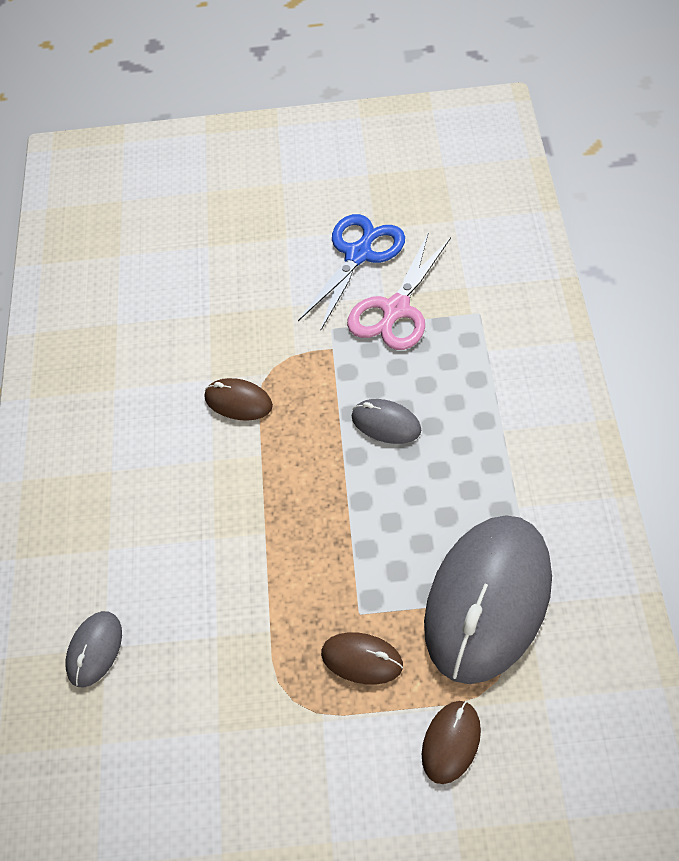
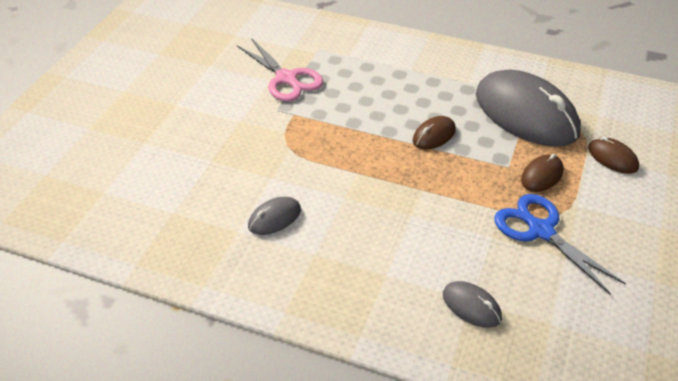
camera: 70 degrees left, 10 degrees down
brown mouse [204,378,273,421] -> brown mouse moved to [413,116,456,150]
blue scissors [298,214,405,330] -> blue scissors moved to [494,194,626,295]
grey mouse [352,399,421,444] -> grey mouse moved to [248,197,301,235]

